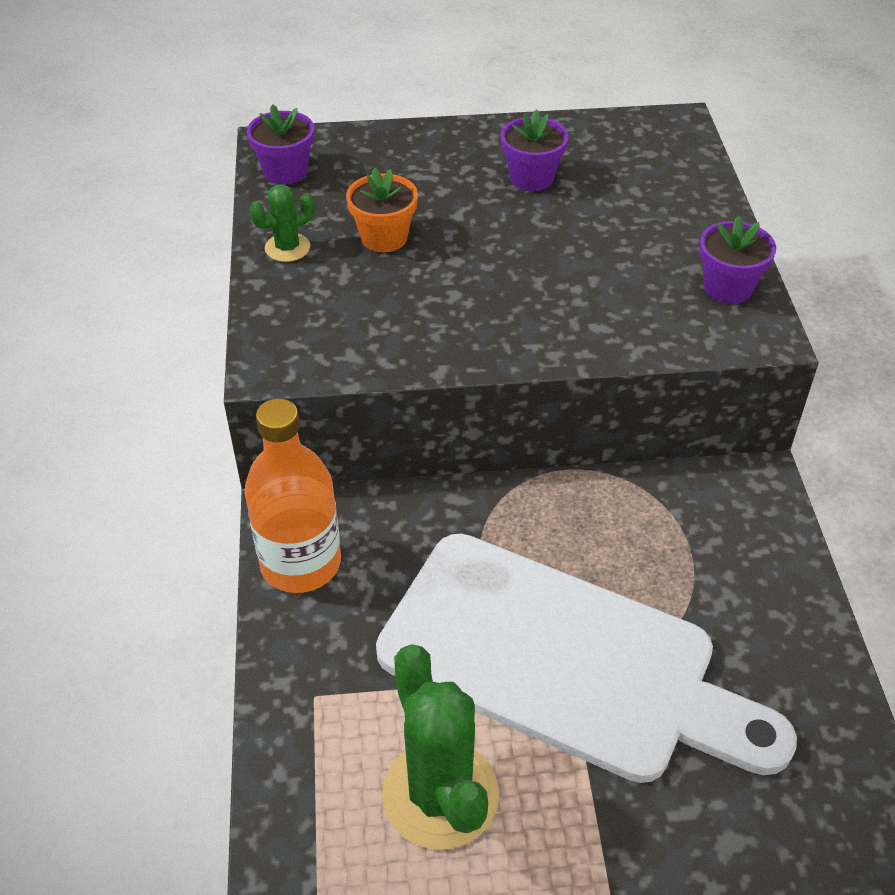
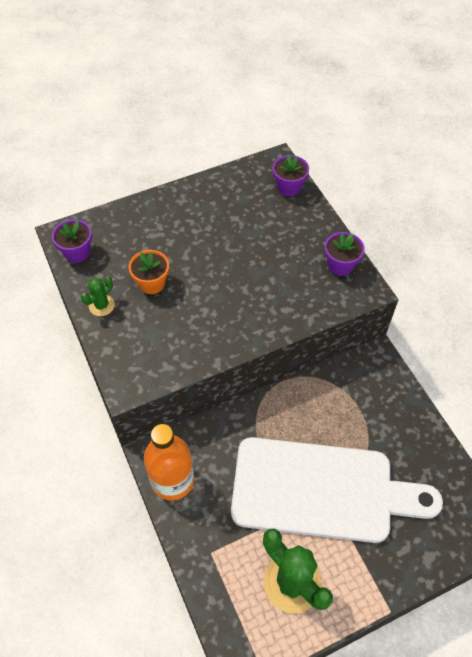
camera: 20 degrees left, 10 degrees up
purple flower pot [501,109,568,191] -> purple flower pot moved to [273,154,309,196]

